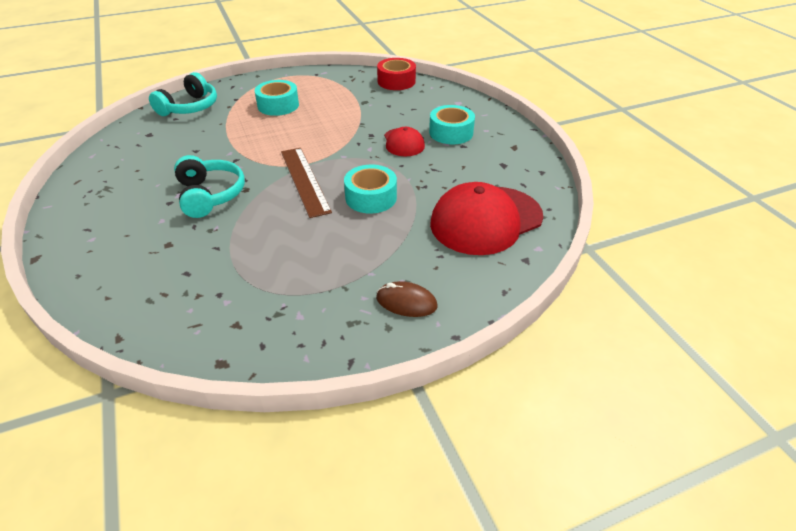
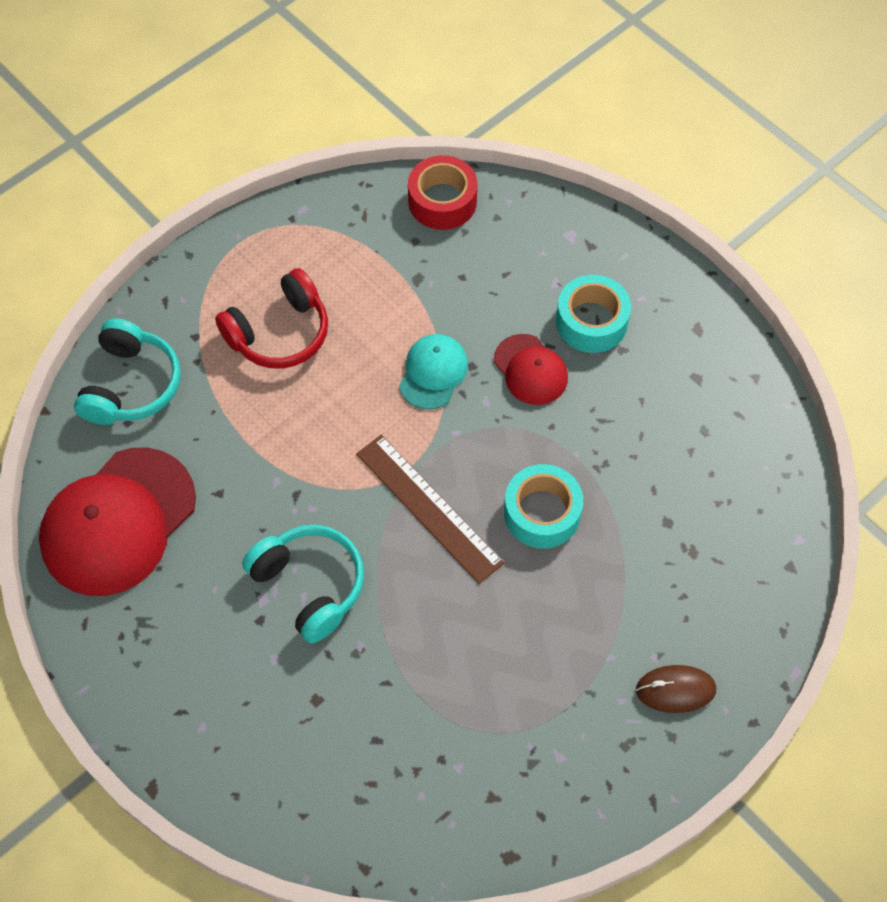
camera: 20 degrees left, 20 degrees up
turquoise tape [255,80,299,116] -> red headphones [215,268,328,369]
red cap [430,182,543,255] -> red cap moved to [39,447,196,596]
none -> turquoise cap [399,334,468,410]

